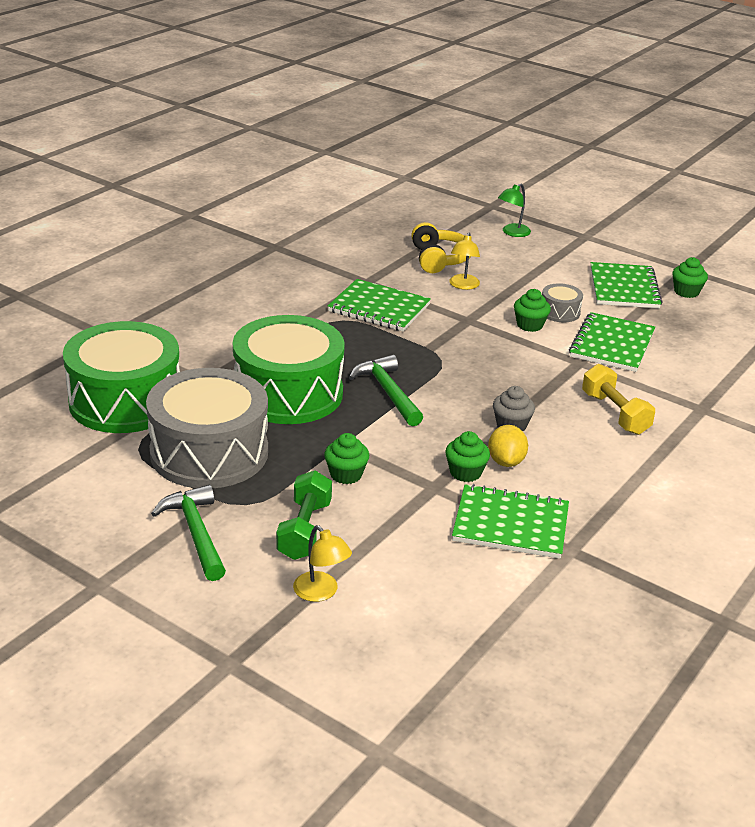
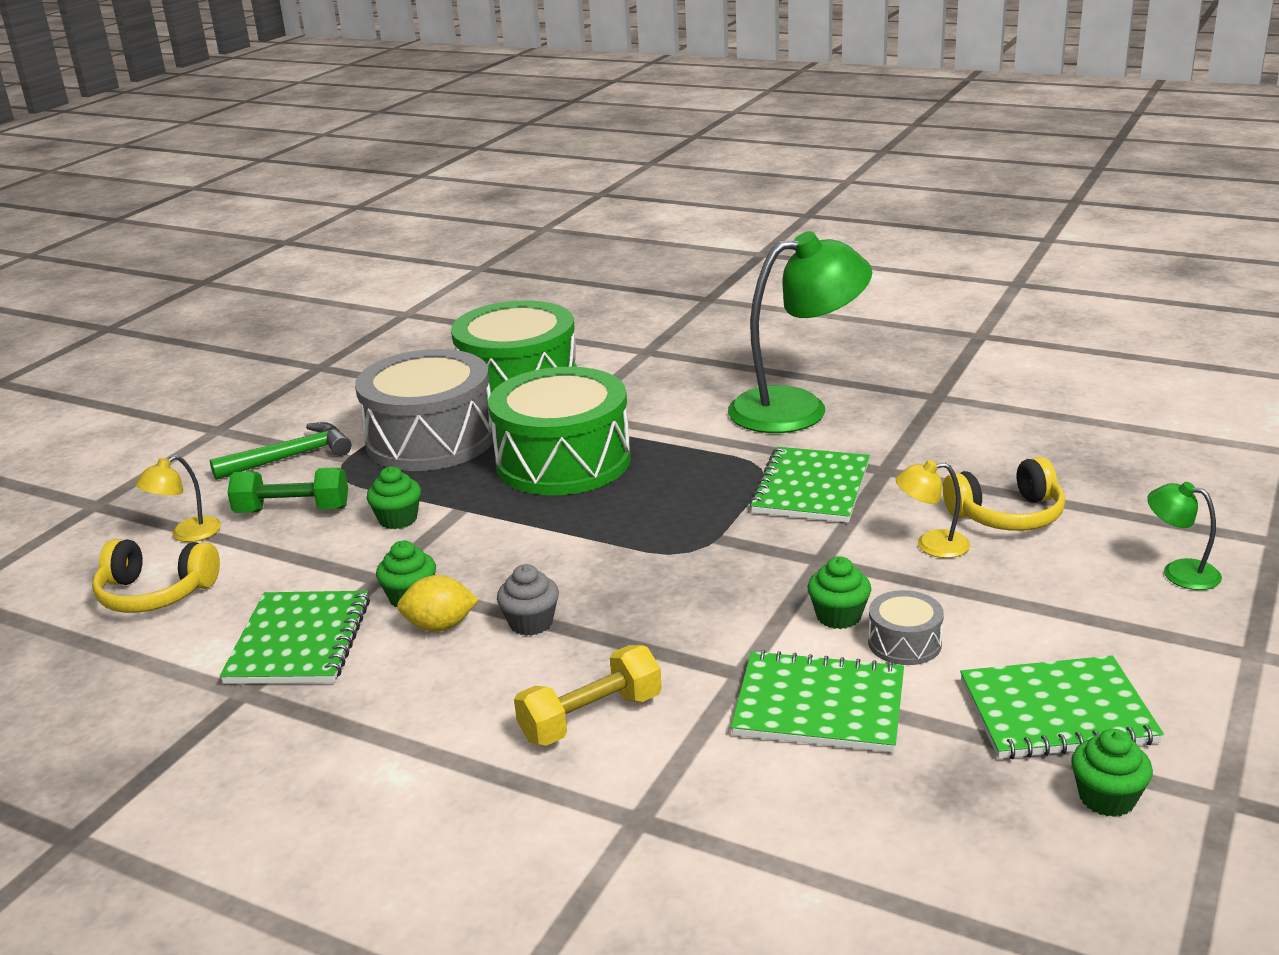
camera: 85 degrees right, 5 degrees down
green hammer [349,355,423,426] -> none
none -> yellow headphones [92,539,220,613]
none -> green lamp [728,231,872,433]

